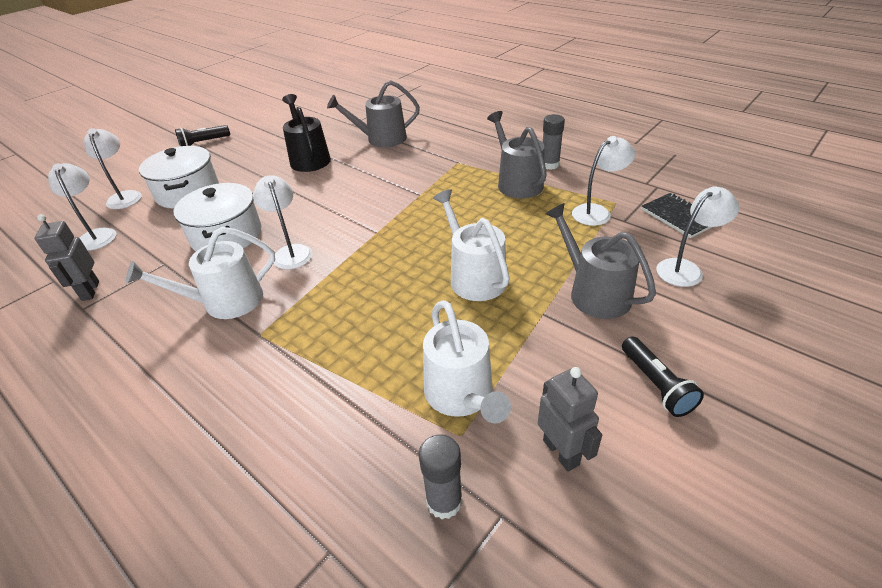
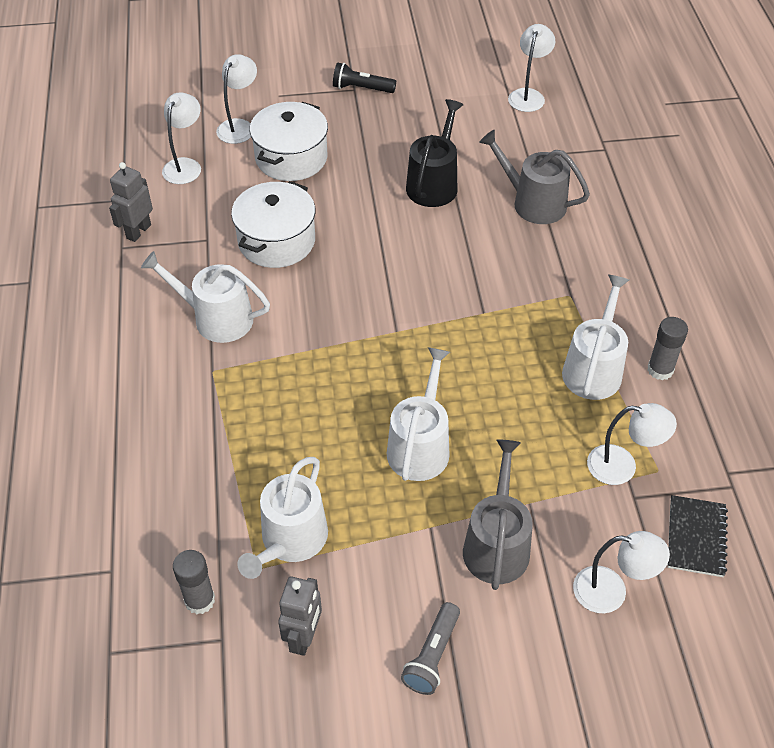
camera: 40 degrees right, 10 degrees up
white lamp [253,175,313,269] -> white lamp moved to [508,24,555,112]
grey watering can [487,111,547,199] -> white watering can [562,274,629,400]
black flashlight [622,336,704,417] -> grey flashlight [401,602,460,695]

